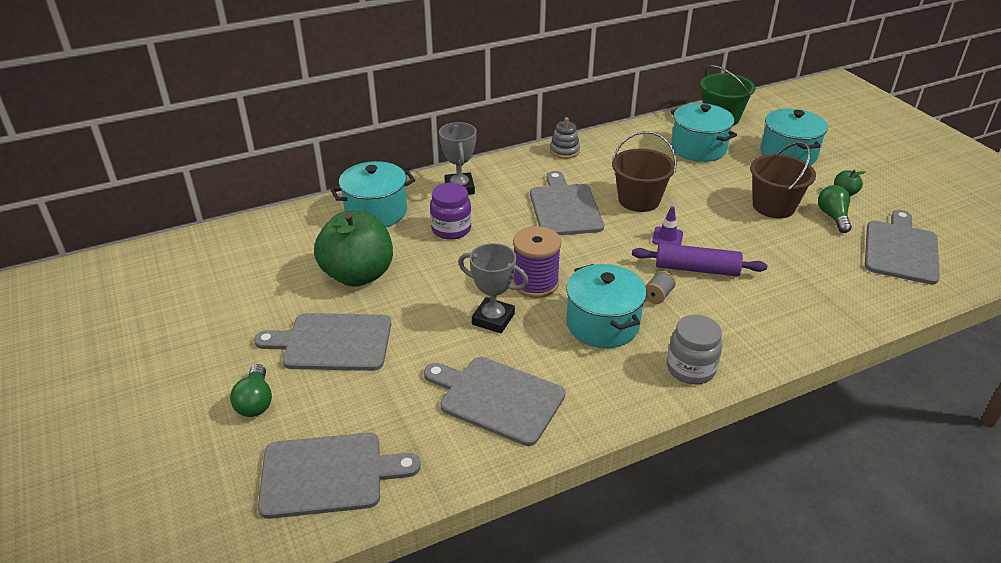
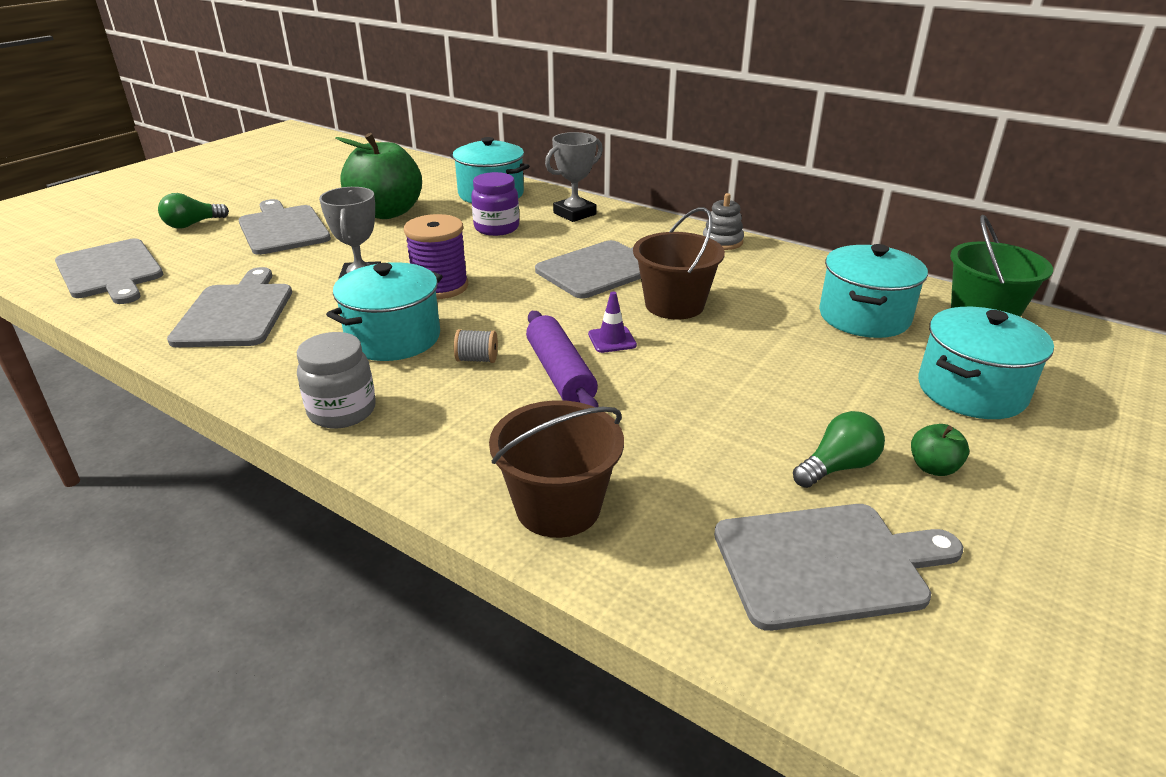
camera: 60 degrees right, 5 degrees down
brown bucket [750,142,816,218] -> brown bucket moved to [489,400,624,538]

